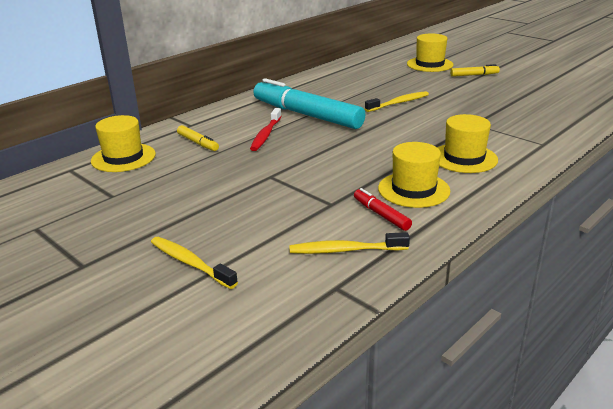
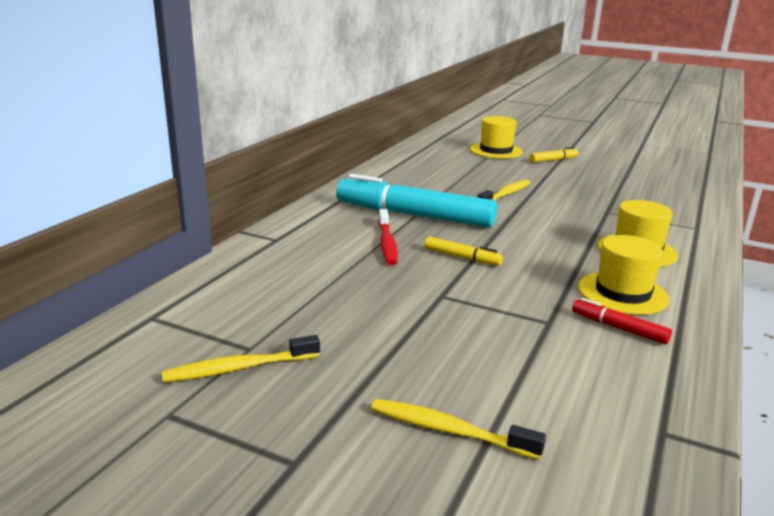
camera: 20 degrees left, 5 degrees down
yellow hat [91,115,156,172] -> none
yellow marker [177,125,219,151] -> yellow marker moved to [425,236,503,266]
yellow toothbrush [289,232,410,254] -> yellow toothbrush moved to [162,335,320,382]

